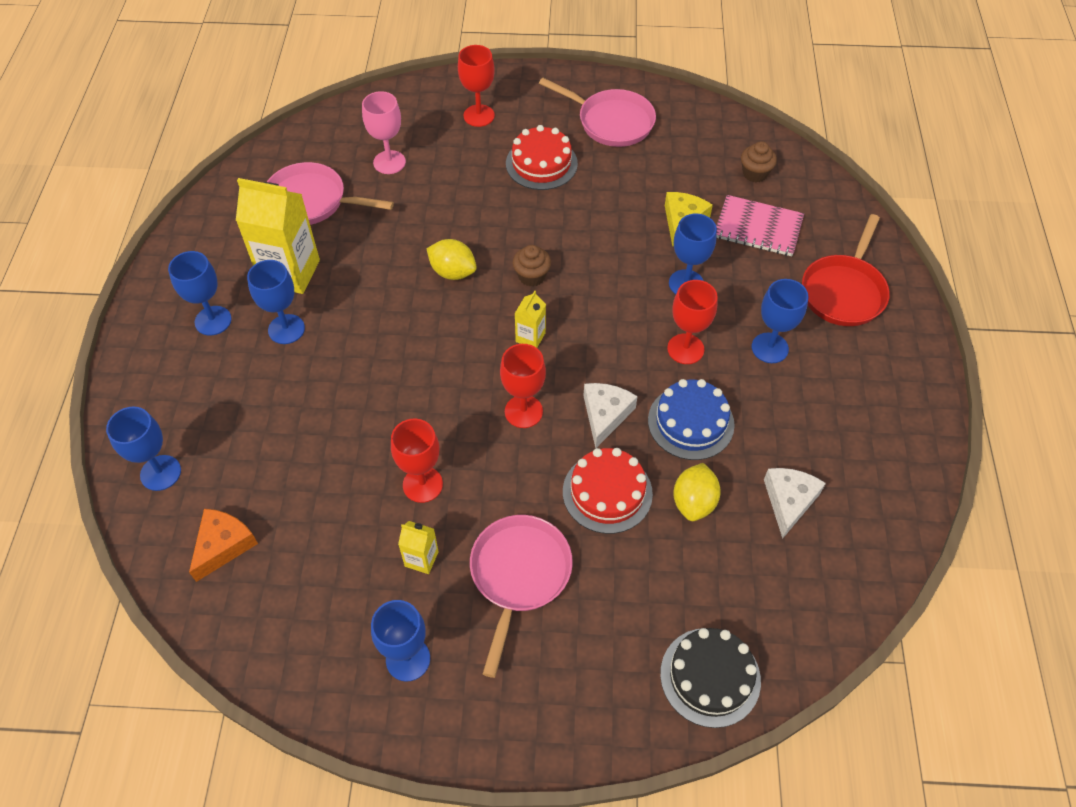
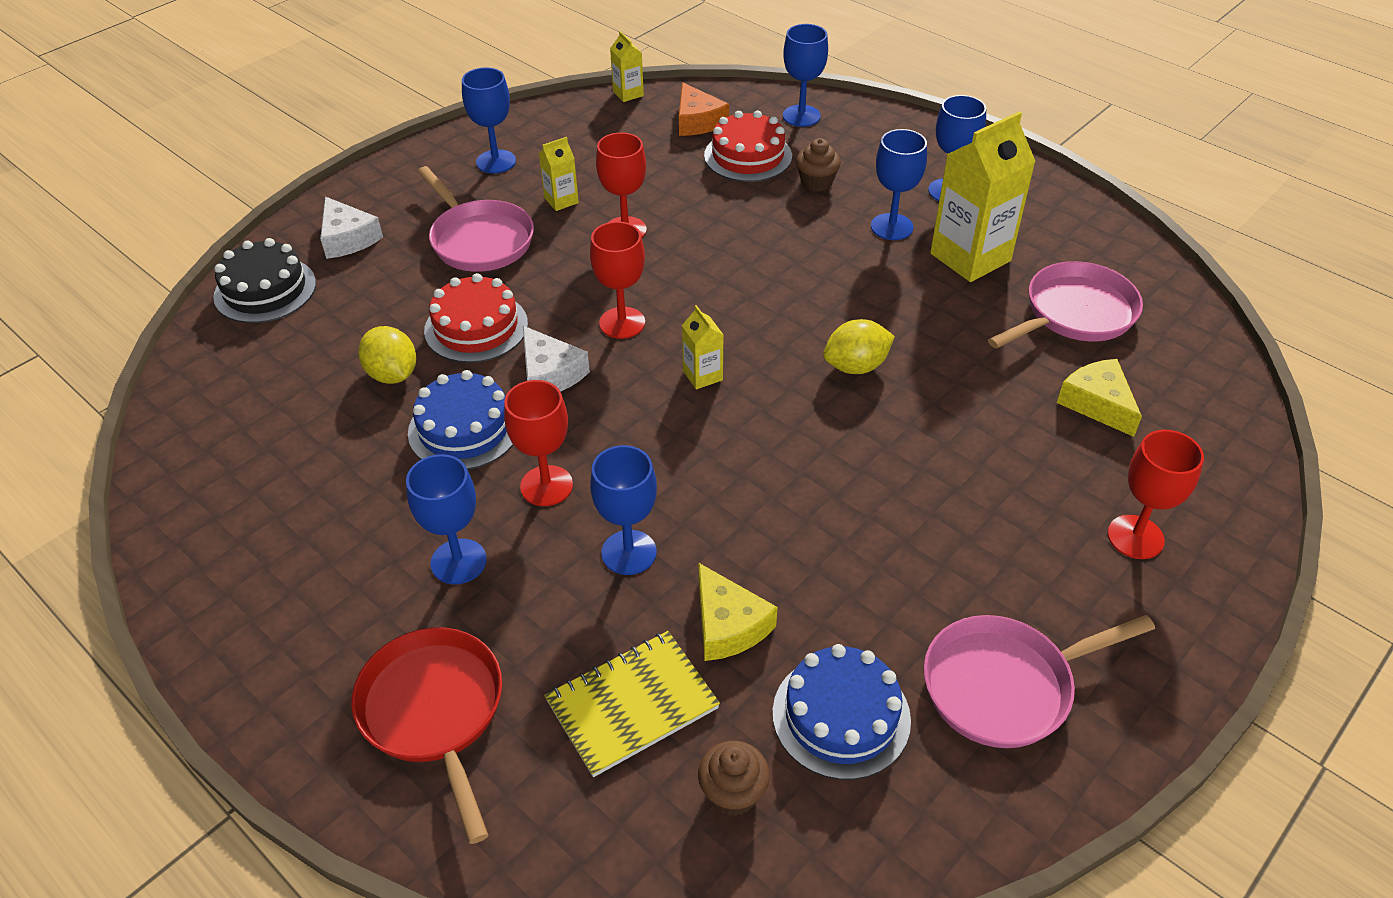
camera: 130 degrees right, 10 degrees down
pink goblet [362,91,406,174] -> yellow cheese [1057,359,1142,437]
red cake [506,125,578,190] -> red cake moved to [704,111,792,182]
brown cupcake [513,245,551,287] -> brown cupcake moved to [796,138,841,192]
pink notebook [716,195,804,256] -> yellow notebook [545,631,720,777]
white cheese [764,468,826,539] -> white cheese moved to [320,196,383,259]
none -> yellow carton [610,31,644,102]
none -> blue cake [772,644,911,780]

